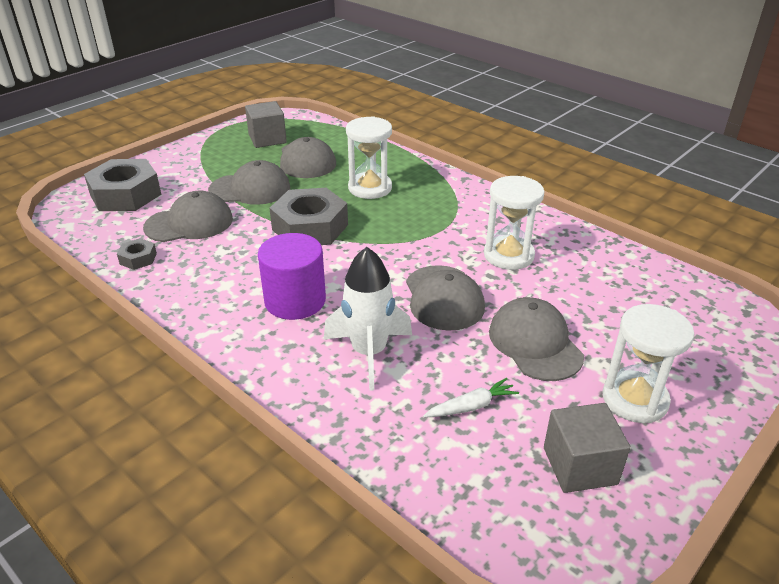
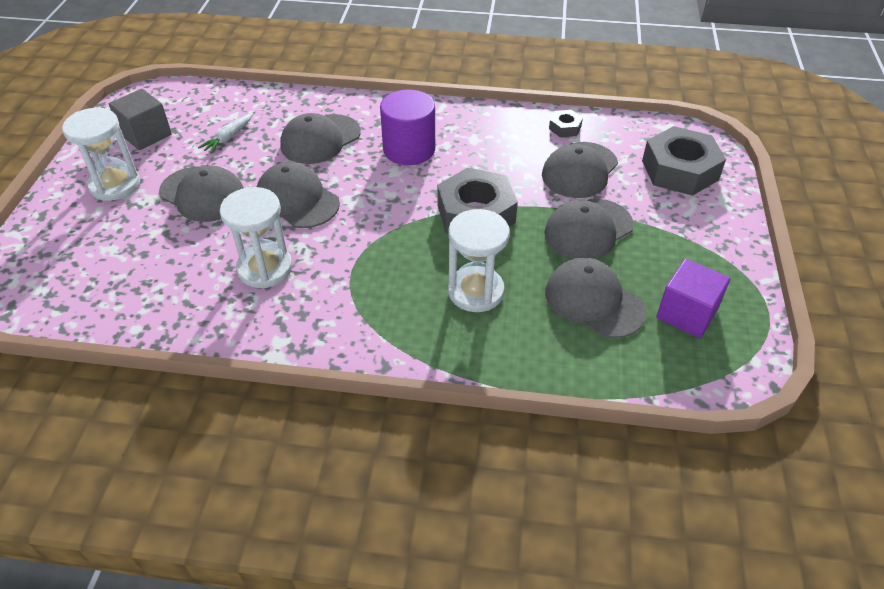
camera: 145 degrees right, 10 degrees up
grey cube [245,101,287,148] -> purple cube [656,259,730,338]
white rocket [324,247,412,391] -> grey cap [280,113,361,164]

